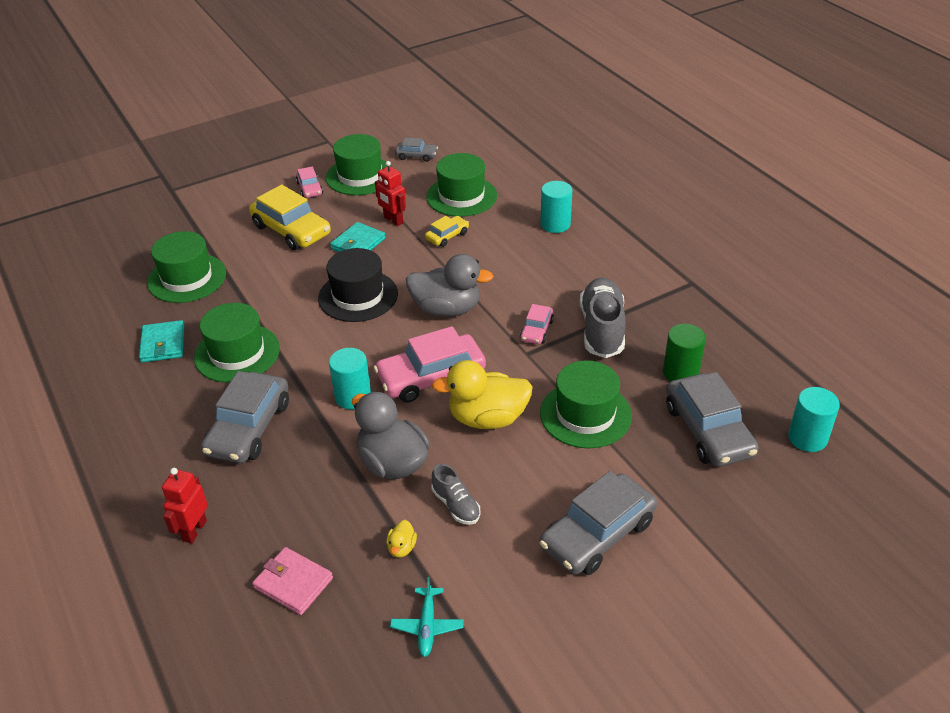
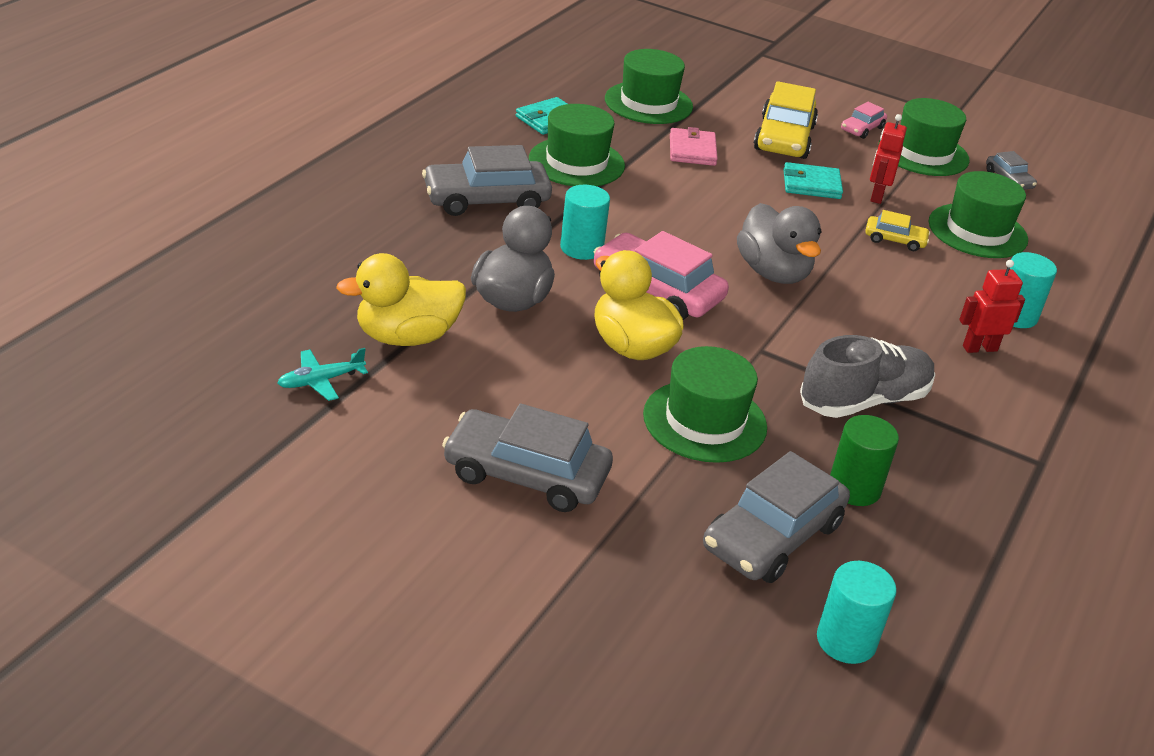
camera: 55 degrees right, 5 degrees down
red robot [162,468,208,544] -> red robot moved to [959,260,1025,353]
pink wallet [252,547,333,615] -> pink wallet moved to [670,127,718,166]
black hat [318,248,398,322] -> none
yellow duck [386,520,417,558] -> yellow duck [336,253,466,346], size x2.41
grey shoe [432,464,480,525] -> none
pink car [520,304,554,344] -> none

